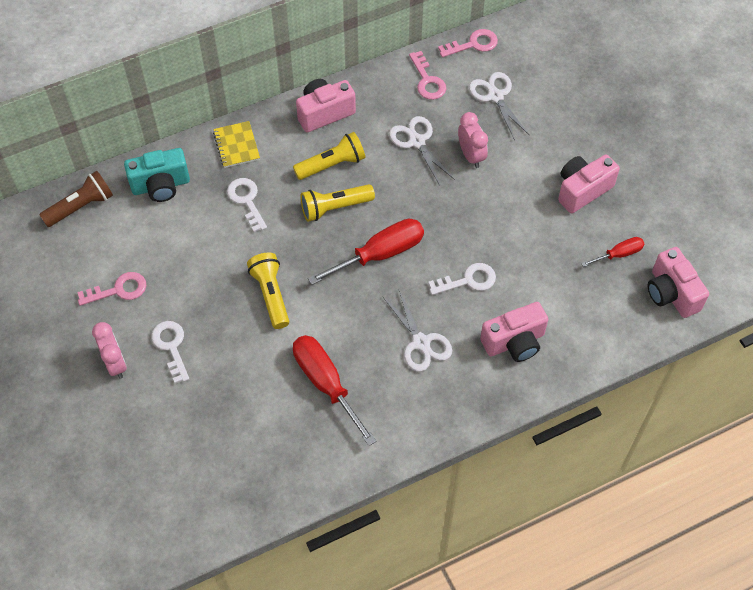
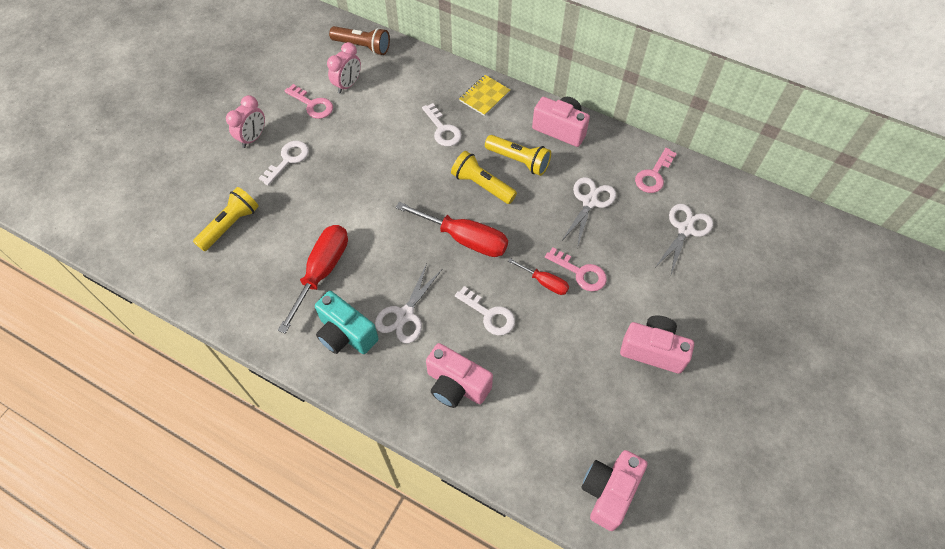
camera: 55 degrees right, 0 degrees up
turquoise camera [124,148,190,202] -> turquoise camera moved to [315,291,379,354]
white key [227,178,267,232] -> white key turned 120 degrees clockwise [422,103,462,146]
yellow flashlight [247,253,289,329] -> yellow flashlight moved to [193,187,259,251]
pink key [438,29,498,57] -> pink key moved to [545,247,607,291]
pink clock [458,112,488,168] -> pink clock moved to [327,42,361,94]
red screwdriver [581,237,644,267] -> red screwdriver moved to [508,258,569,295]

